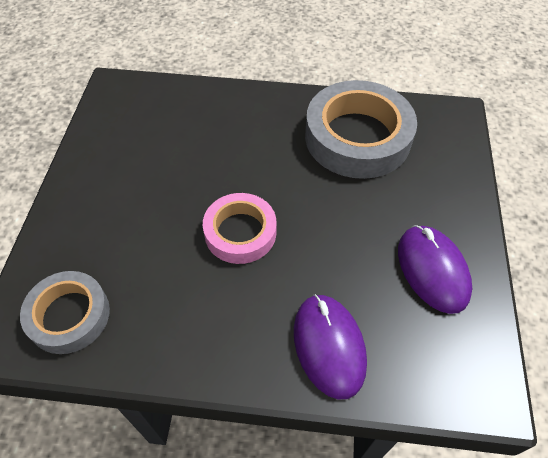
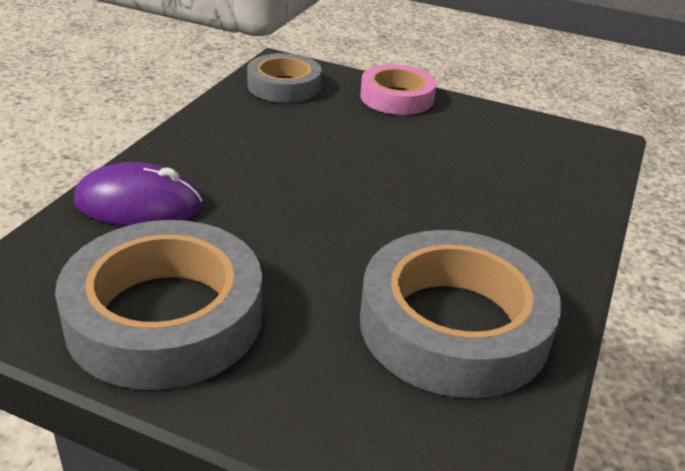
camera: 105 degrees right, 20 degrees down
pink tape [203,193,277,264] -> pink tape moved to [360,64,436,115]
purple mouse [398,225,472,314] -> grey tape [55,220,262,390]

